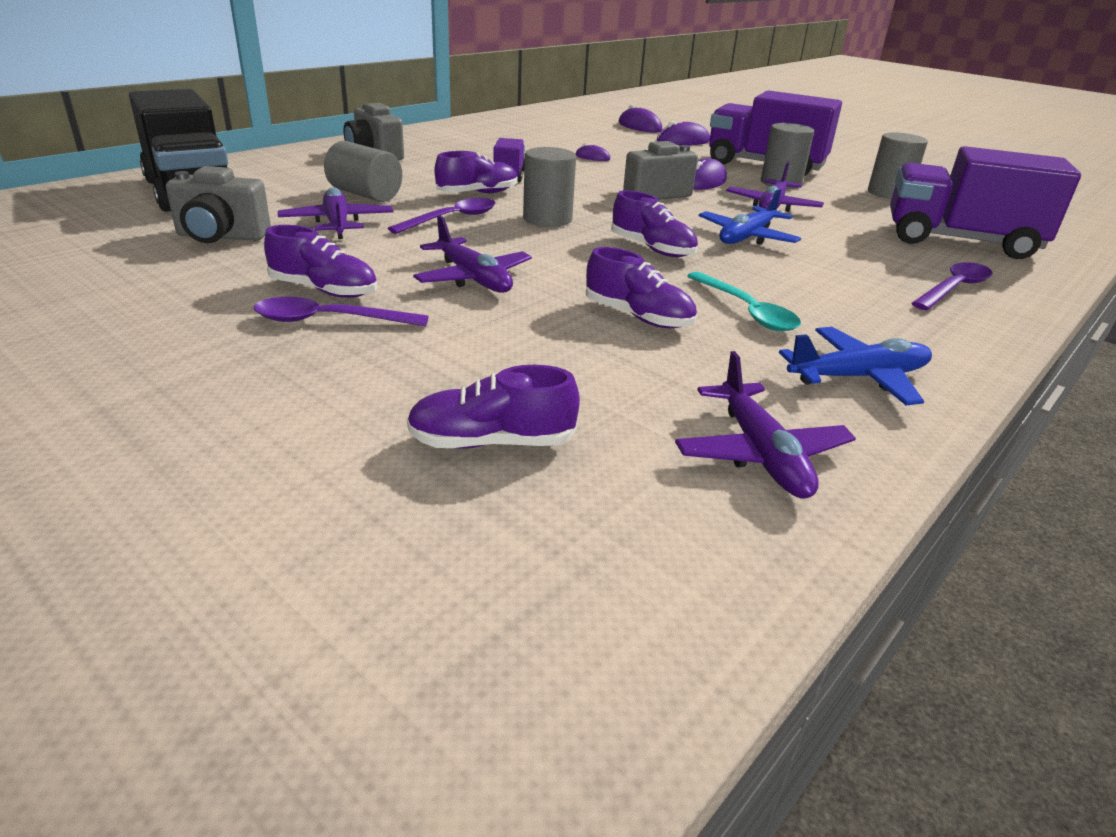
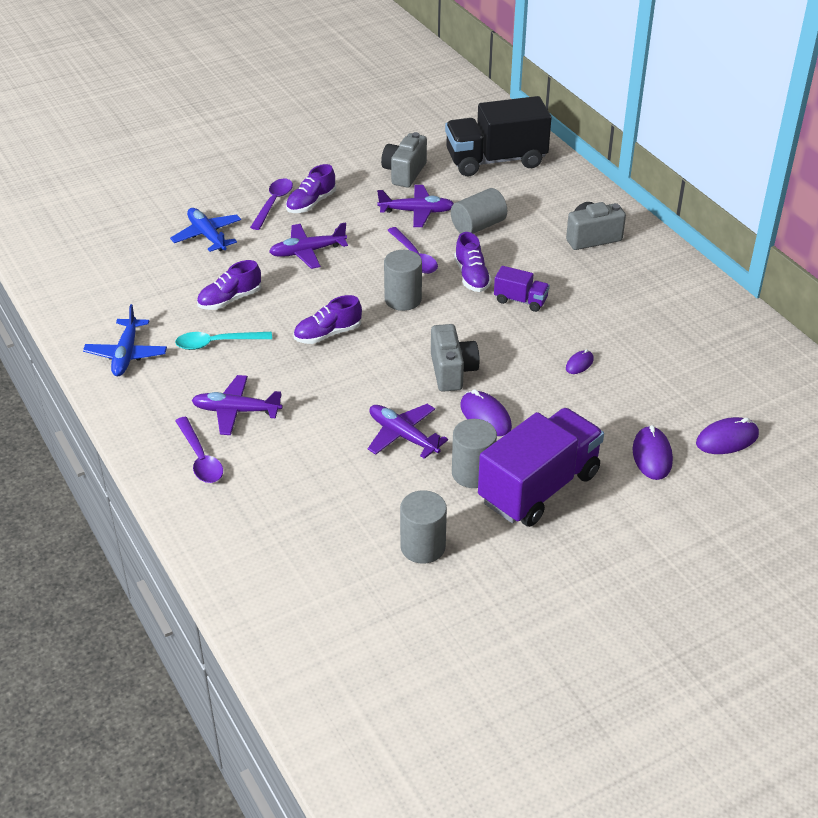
camera: 110 degrees right, 10 degrees up
purple shoe [407,365,580,449] -> none
purple plane [675,351,856,499] -> purple plane moved to [191,375,283,435]
blue plane [699,189,801,245] -> blue plane moved to [170,208,241,252]
purple truck [890,146,1081,259] -> none

